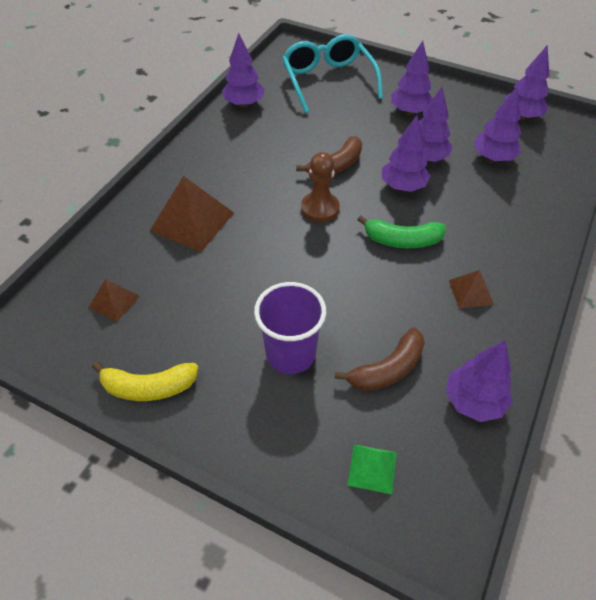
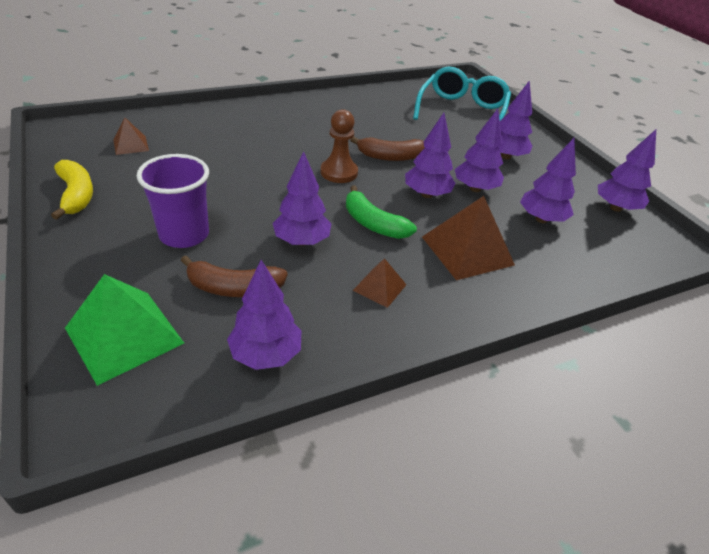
camera: 35 degrees right, 10 degrees down
yellow banana [92,362,198,401] -> yellow banana turned 150 degrees counterclockwise [51,160,93,220]
brown pyramid [150,176,234,252] -> brown pyramid moved to [422,196,515,280]
purple tree [222,33,265,107] -> purple tree moved to [273,151,331,246]
green pyramid [347,444,397,494] -> green pyramid [65,274,184,386], size x1.87

